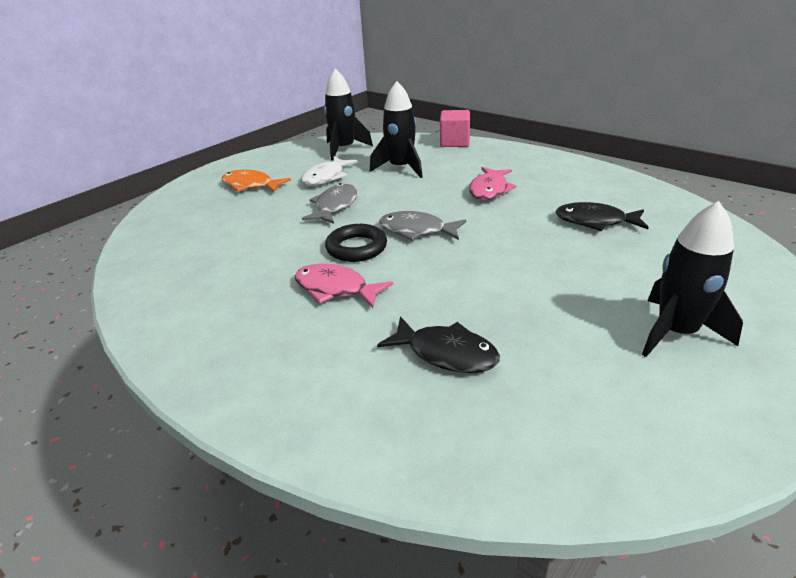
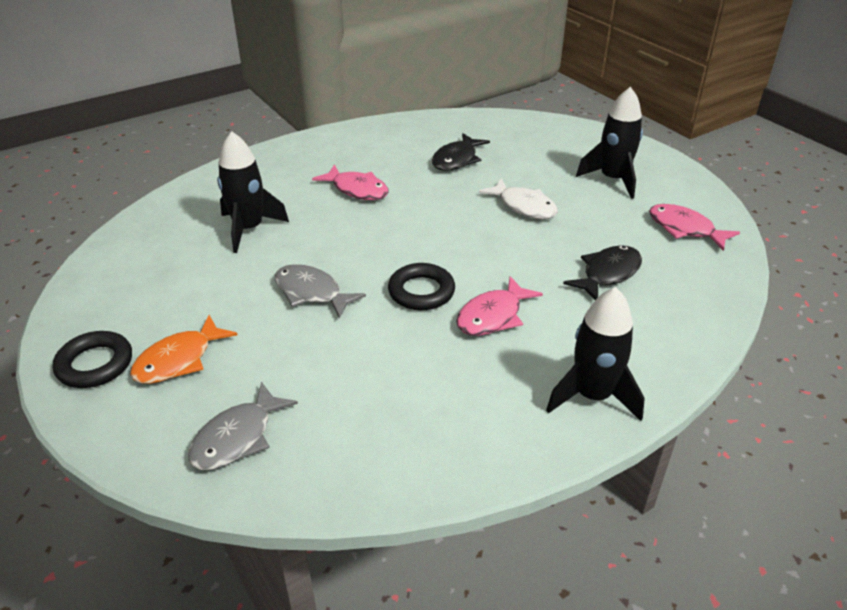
camera: 75 degrees left, 5 degrees up
white fish [301,157,358,186] -> white fish moved to [478,178,558,219]
black rocket [324,68,373,160] -> black rocket moved to [546,287,645,421]
grey fish [379,211,466,240] -> grey fish moved to [188,382,298,470]
pink cube [440,110,470,147] -> none
none -> black ring [53,331,132,388]
none -> pink fish [649,204,740,251]

